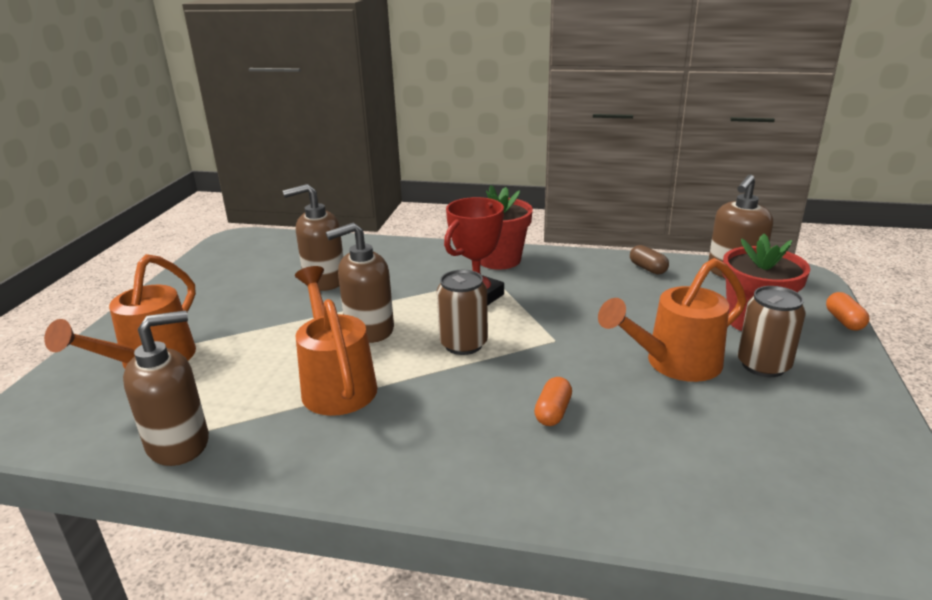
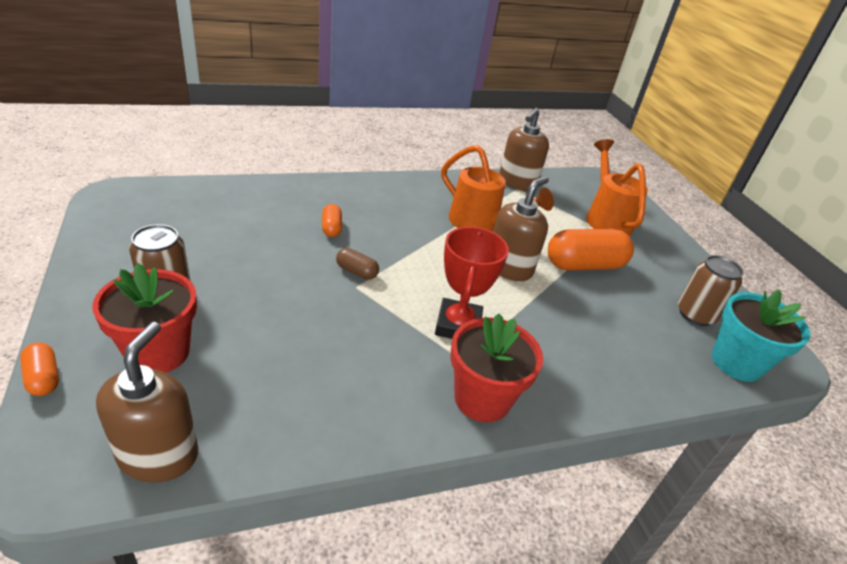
camera: 145 degrees right, 10 degrees up
brown soap dispenser [283,184,343,291] -> none
brown can [437,270,488,355] -> brown can moved to [678,255,744,326]
orange watering can [598,258,746,382] -> none
brown capsule [630,245,669,275] -> brown capsule moved to [336,248,379,280]
none -> orange capsule [548,229,634,271]
none -> turquoise flower pot [711,290,811,382]

